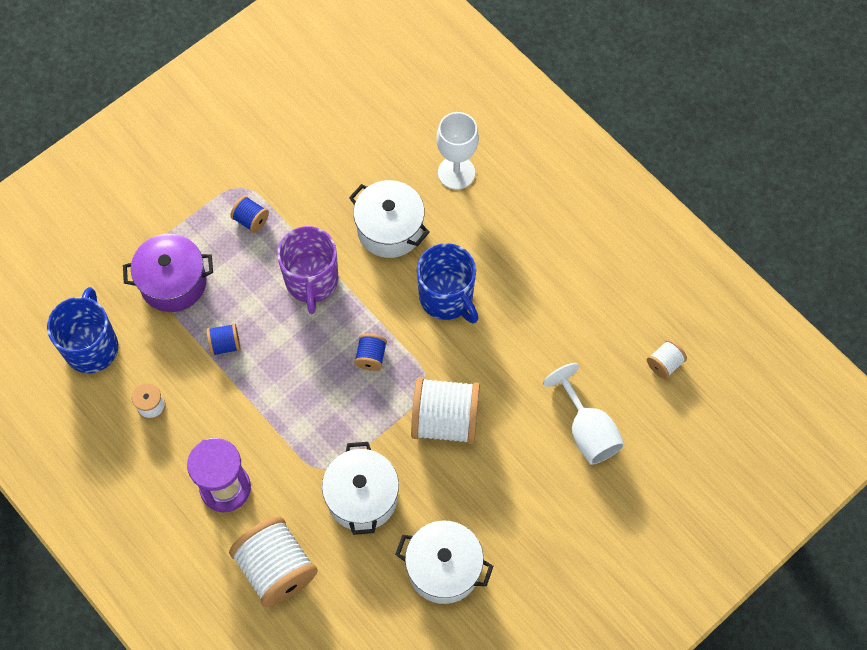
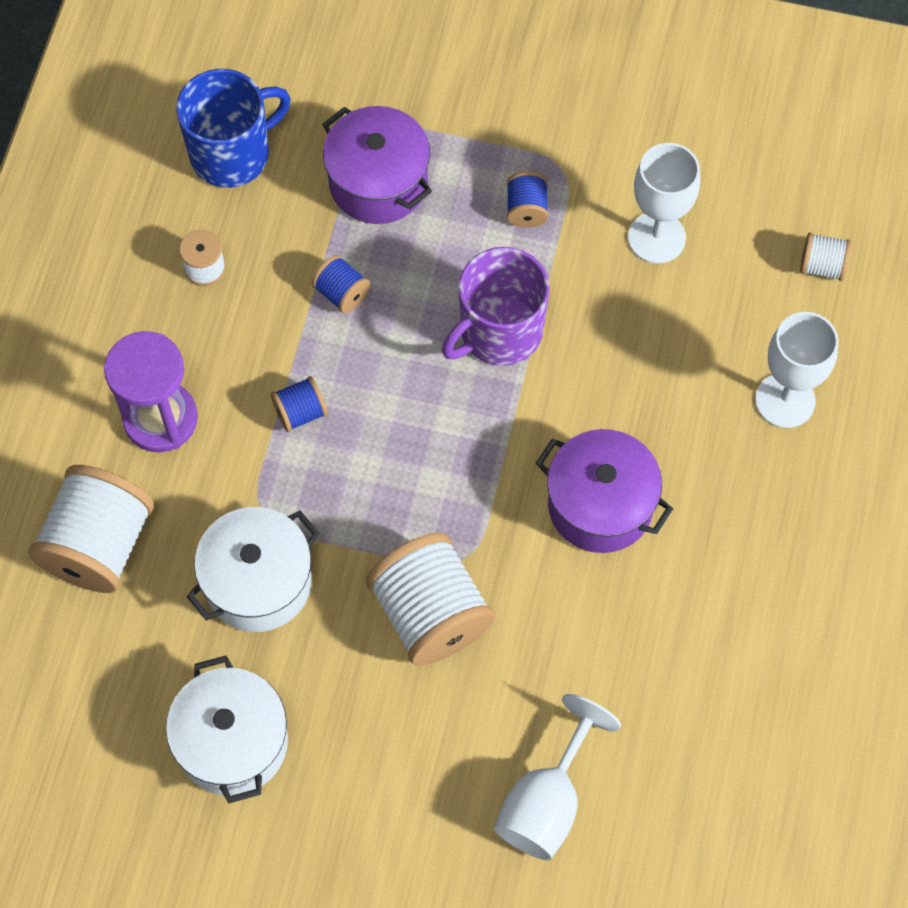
camera: 55 degrees right, 0 degrees up
white pot [349,180,430,258] -> none
blue spool [354,333,387,371] -> blue spool moved to [271,376,328,432]
blue mug [417,243,478,323] -> purple pot [536,429,673,553]
white spool [647,339,687,379] -> white spool moved to [800,232,851,281]
none -> white goblet [628,143,700,263]

